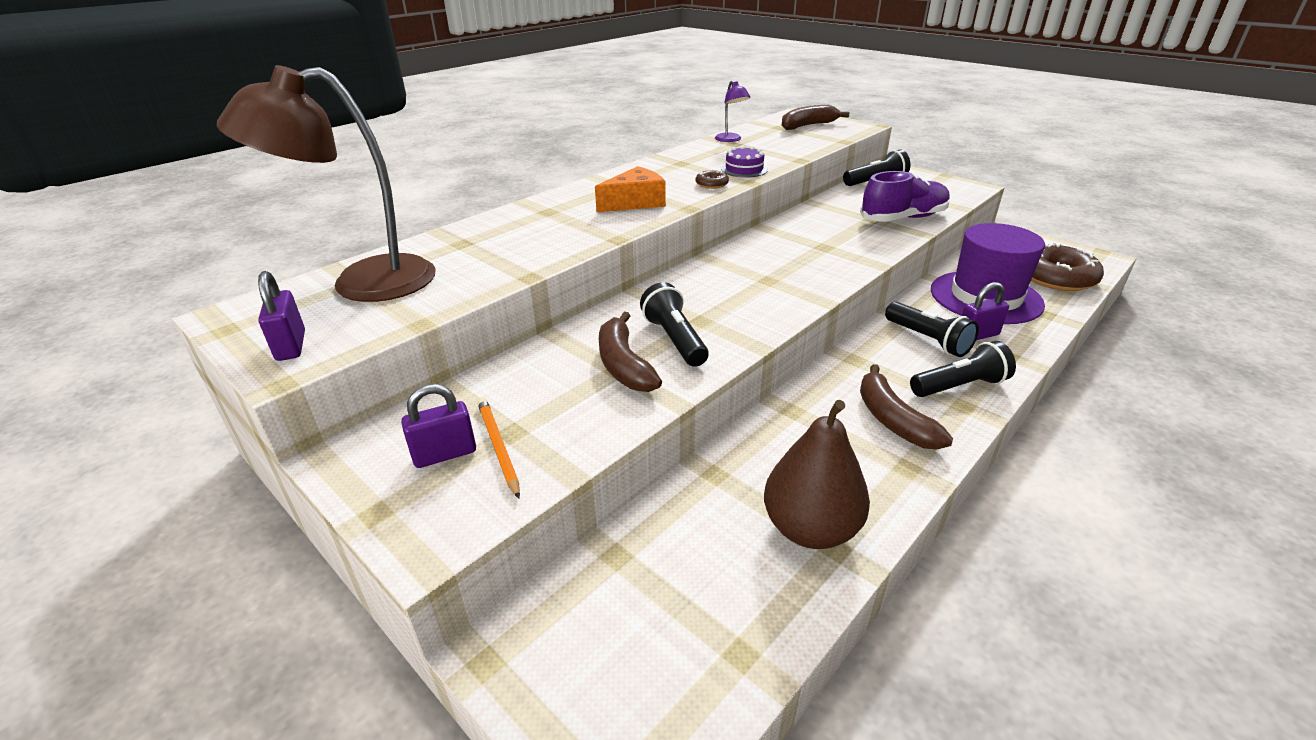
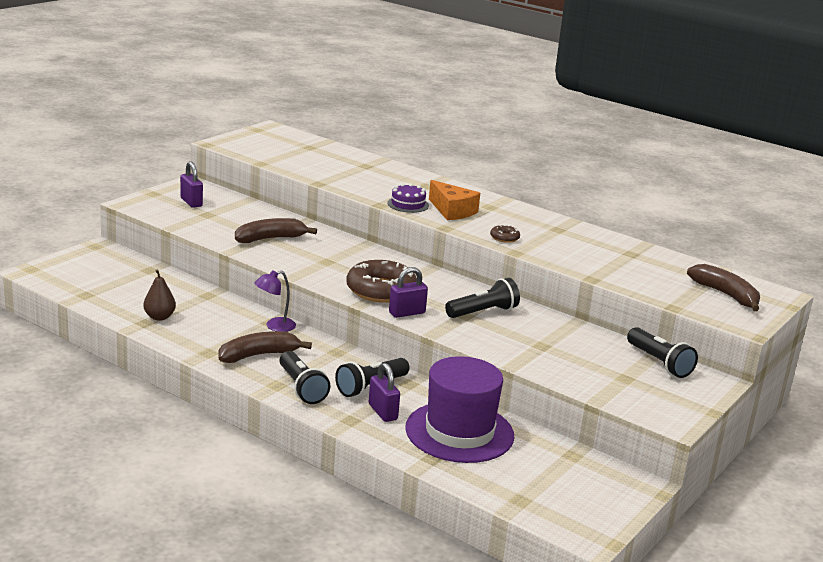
camera: 80 degrees right, 10 degrees down
brown lamp [217,65,436,302] -> none
purple padlock [258,271,305,361] -> purple padlock moved to [389,267,428,318]
orange pencil [477,398,520,499] -> none
black flashlight [640,282,709,367] -> black flashlight moved to [445,278,520,318]
purple lamp [715,81,750,142] -> purple lamp moved to [255,270,296,332]
purple cake [721,146,768,178] -> purple cake moved to [387,183,429,213]
brown pear [764,400,870,549] -> brown pear [143,269,176,321], size x0.55
purple shoe [860,171,950,222] -> none
brown donut [1031,242,1104,291] -> brown donut moved to [346,260,417,303]

